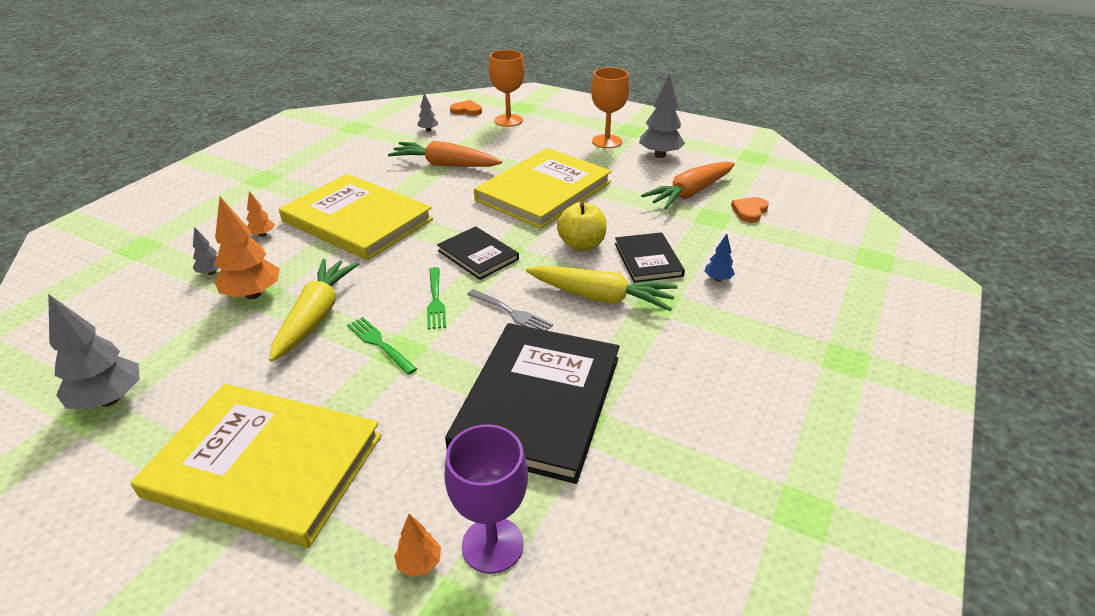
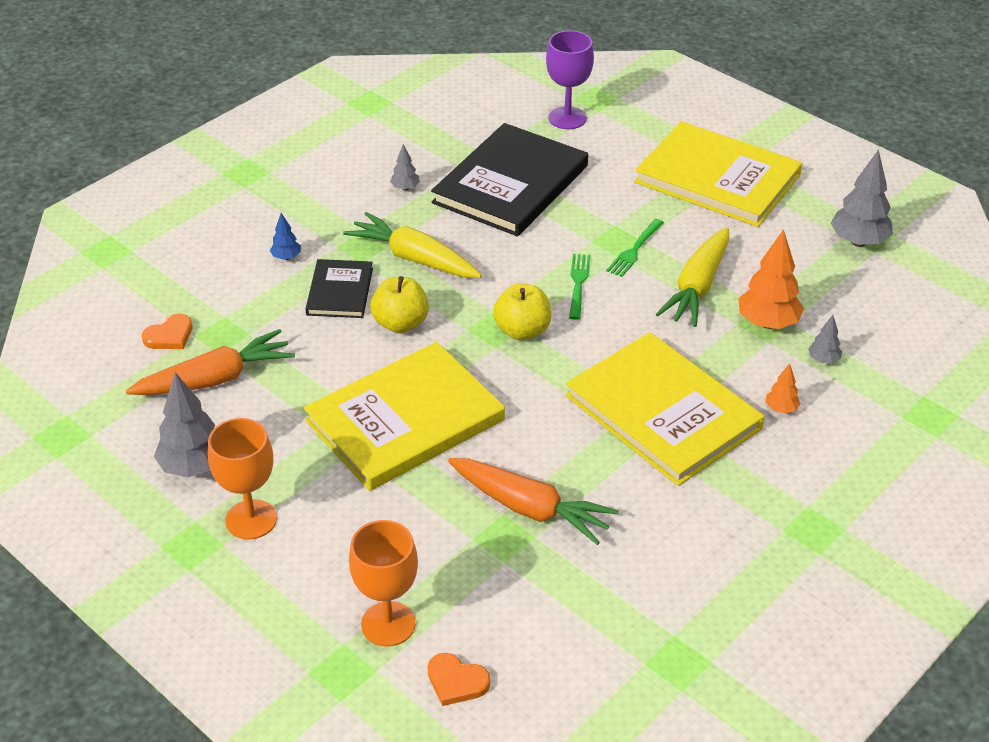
camera: 165 degrees left, 5 degrees up
green fork [347,317,417,375] -> green fork turned 60 degrees clockwise [606,219,664,277]
orange tree [394,514,441,577] -> none
grey tree [417,93,438,132] -> grey tree moved to [390,144,420,190]
black book [437,226,519,280] -> yellow apple [493,283,551,340]
grey fork [467,289,553,331] -> none

